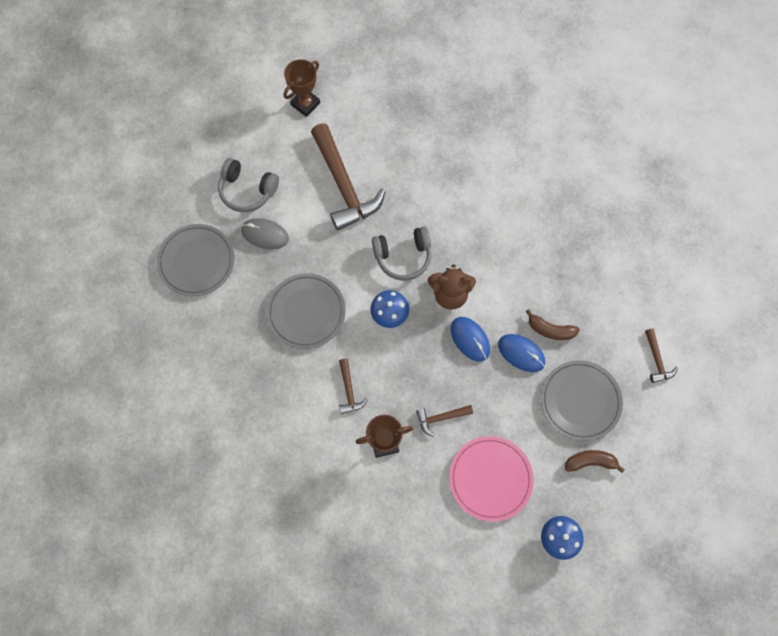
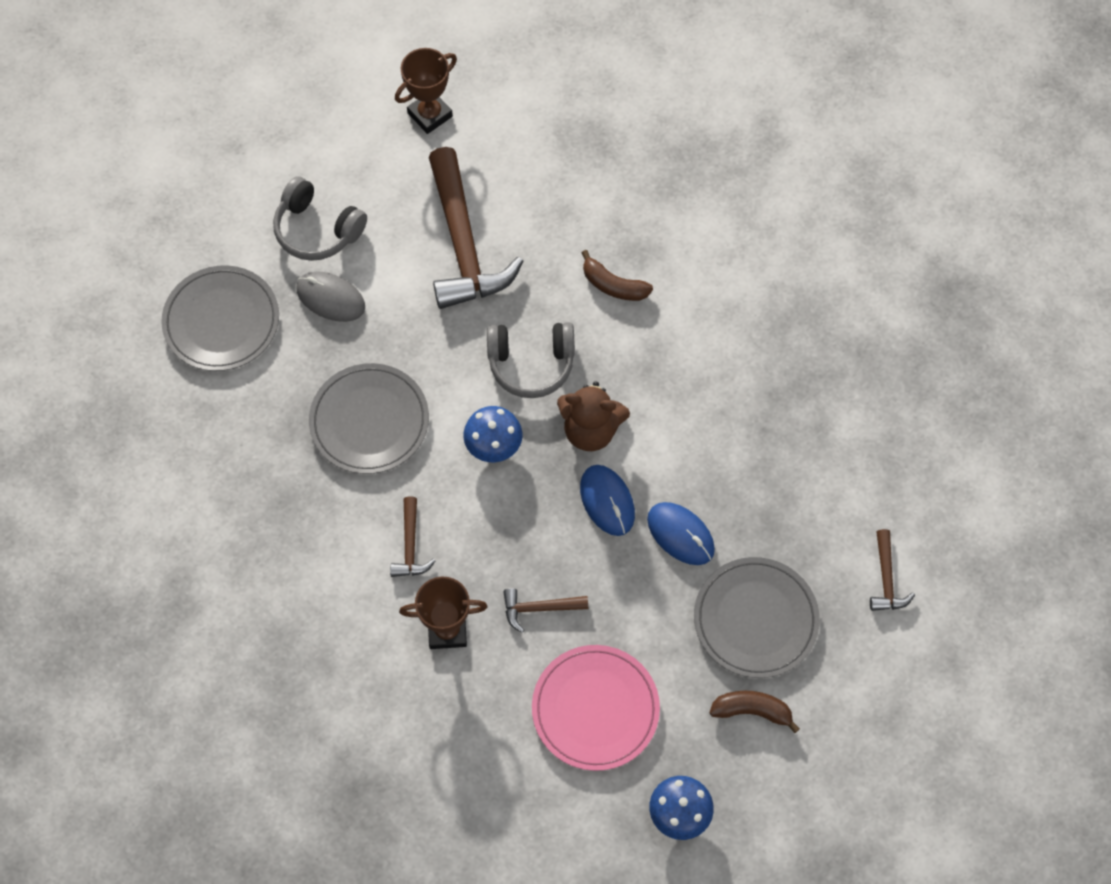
camera: 10 degrees right, 5 degrees down
brown banana [525,309,580,340] -> brown banana moved to [582,250,653,301]

